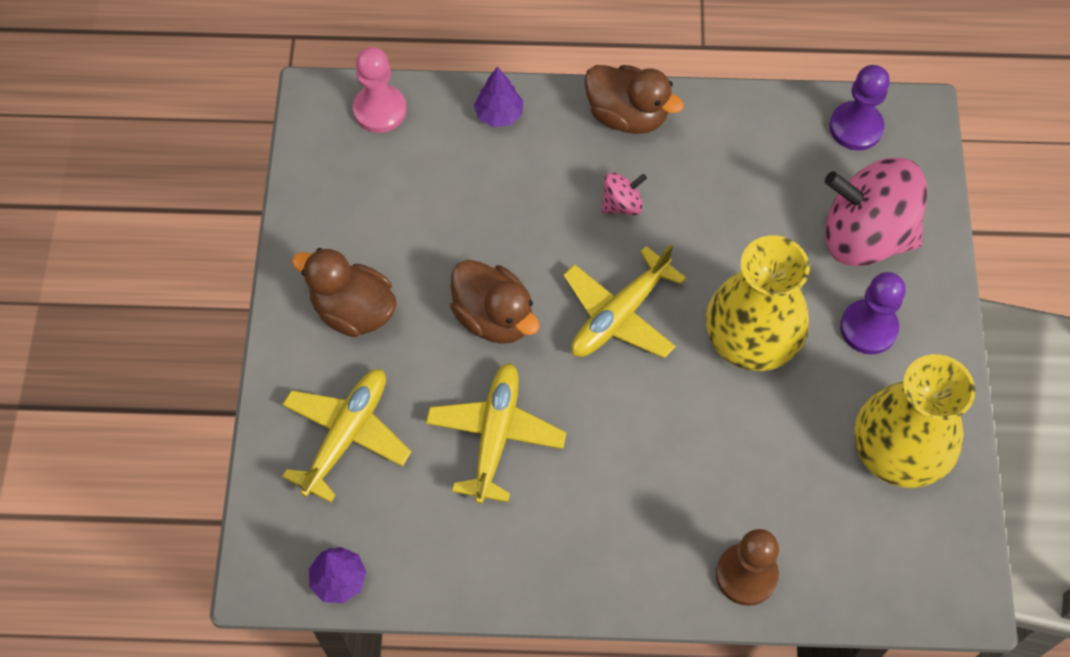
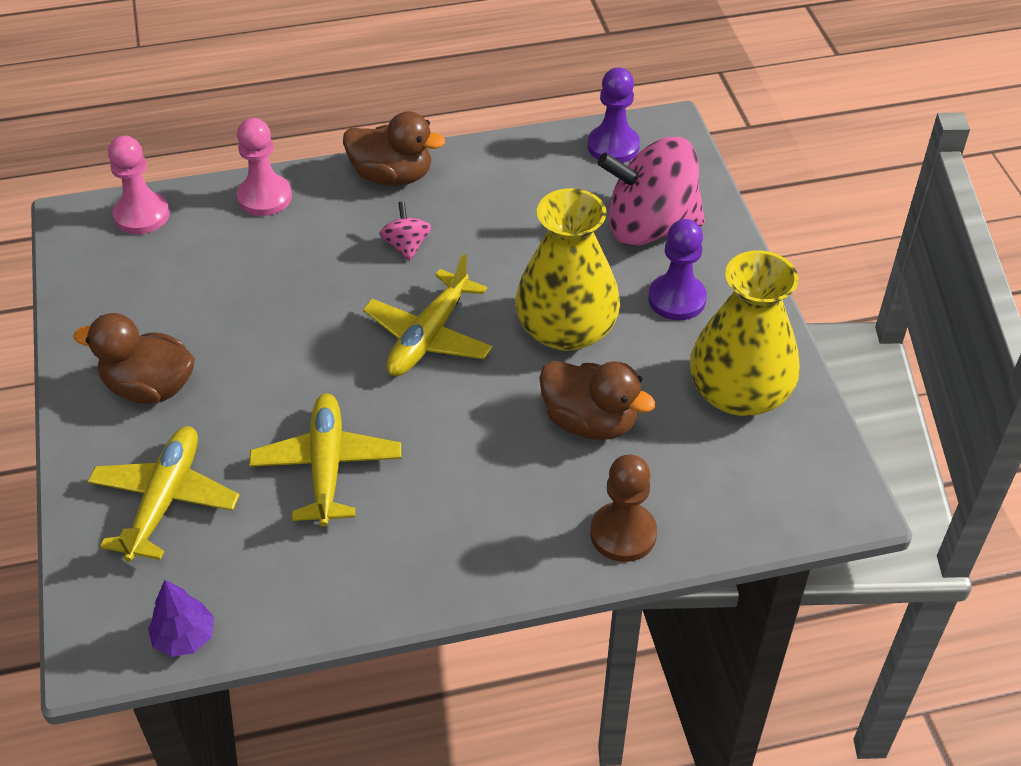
camera: 15 degrees left, 15 degrees down
brown duck [450,260,539,344] -> brown duck moved to [539,361,656,440]
purple tree [474,67,523,127] -> pink pawn [237,118,292,216]
pink spinning top [601,172,647,215] -> pink spinning top turned 60 degrees counterclockwise [379,201,431,261]

